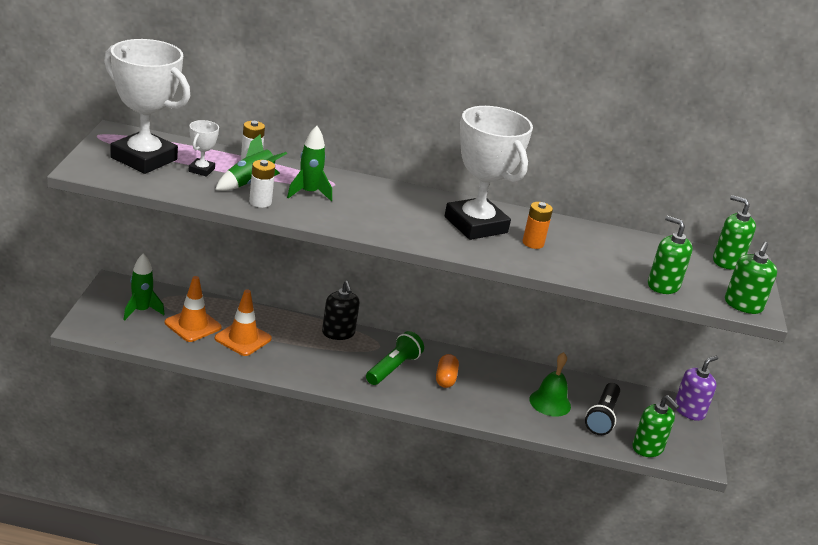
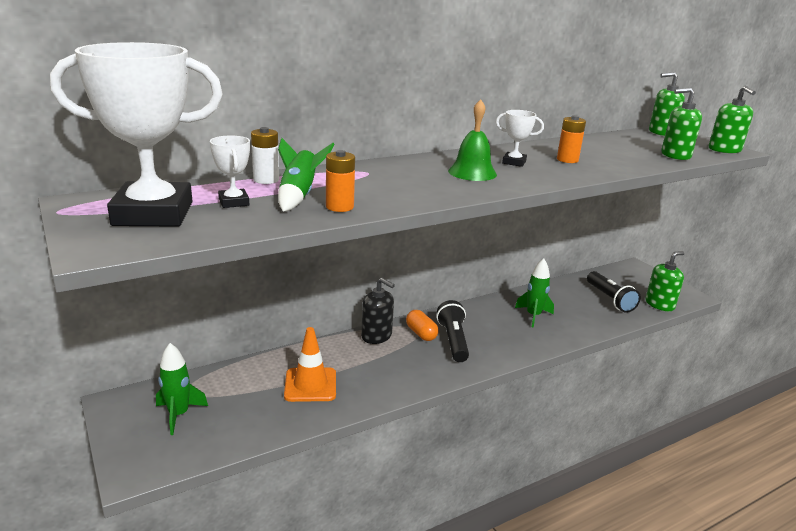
camera: 35 degrees left, 5 degrees down
orange traffic cone [165,276,222,342] -> none
white battery [249,160,275,208] -> orange battery [326,150,355,212]
green rocket [287,126,332,201] -> green rocket moved to [515,258,554,328]
green flashlight [366,331,424,385] -> black flashlight [437,300,469,362]
orange capsule [436,354,459,388] -> orange capsule moved to [406,310,439,341]
white trophy [445,106,533,240] -> white trophy [496,110,544,167], size x0.43
green bell [530,352,571,417] -> green bell moved to [448,99,497,181]
green soap dispenser [632,395,680,457] -> green soap dispenser turned 45 degrees counterclockwise [646,251,685,311]
purple soap dispenser [675,356,718,421] -> none

